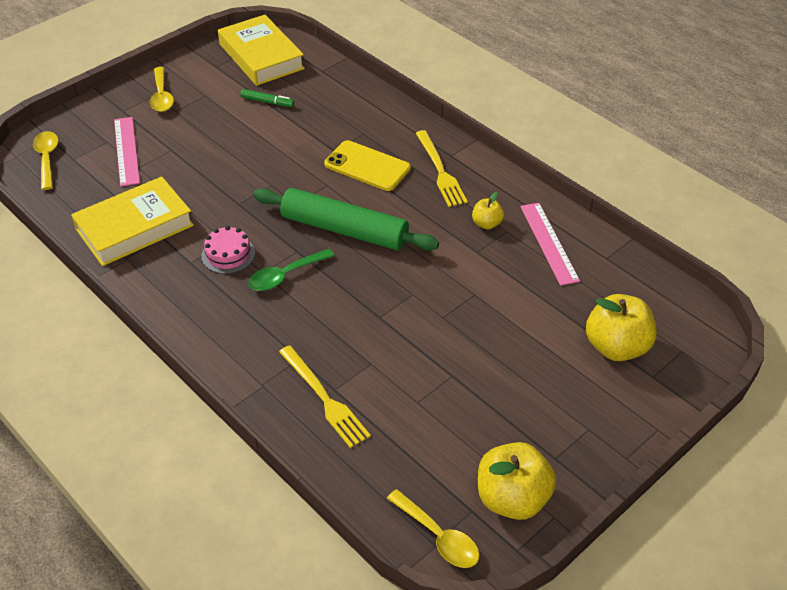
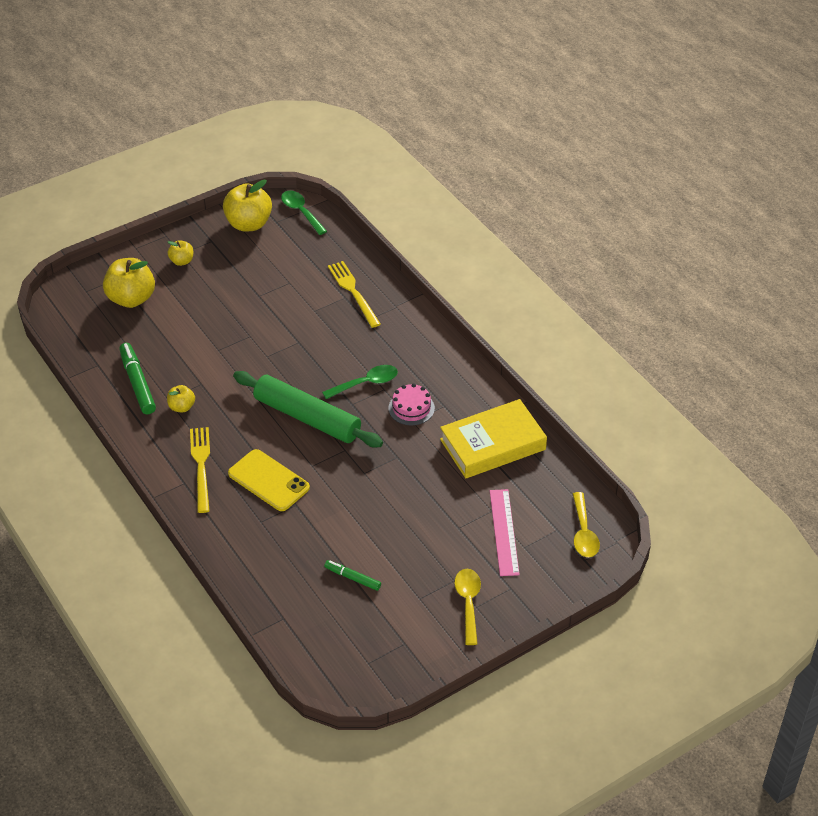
camera: 170 degrees left, 0 degrees up
yellow book [218,15,305,86] -> none
yellow spoon [387,489,479,568] -> green spoon [281,191,327,235]
pink ruler [520,203,580,286] -> green marker [119,343,156,414]
none -> yellow apple [167,240,193,266]

